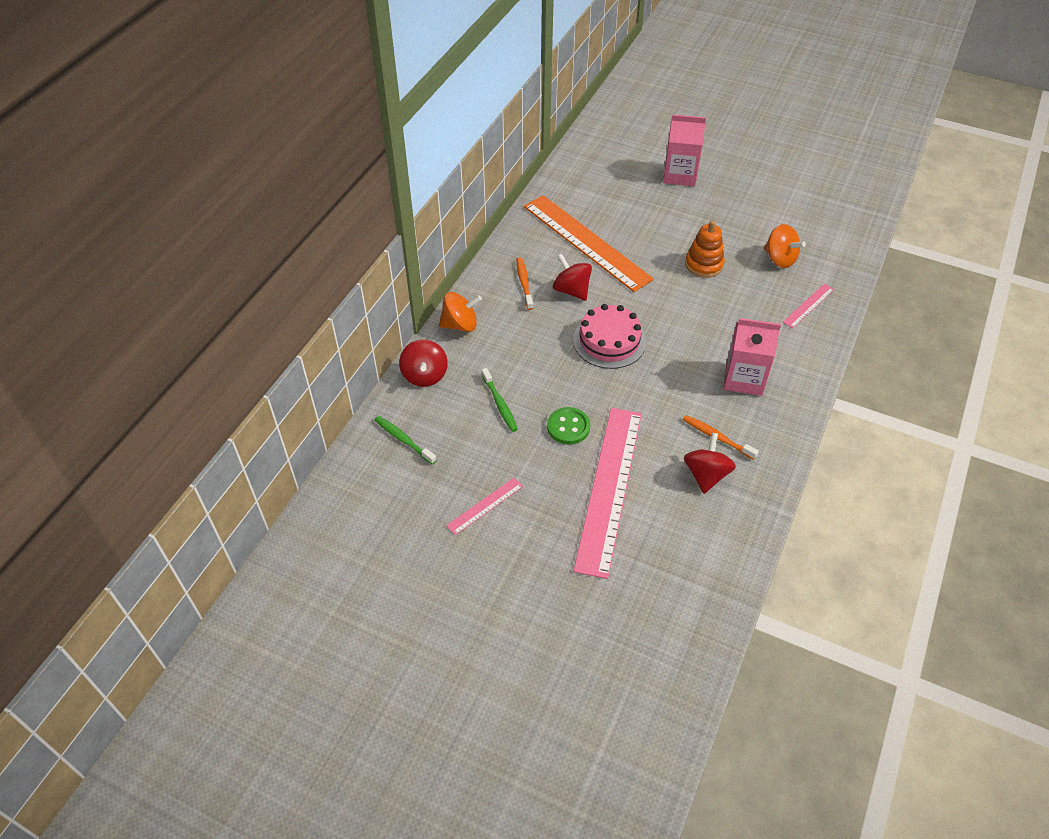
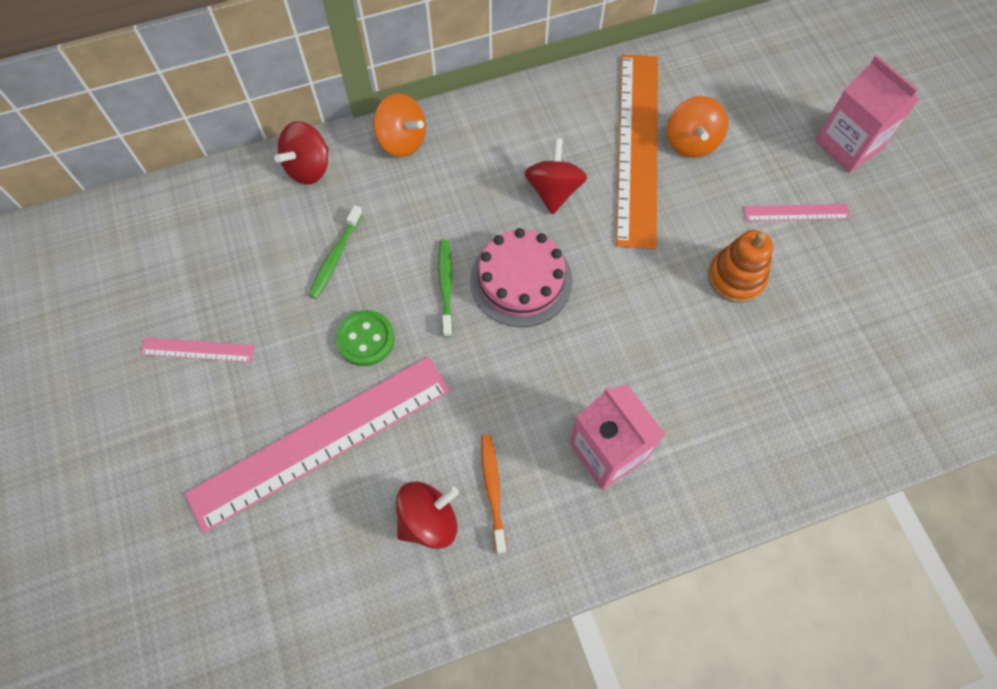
camera: 45 degrees right, 15 degrees up
green toothbrush [375,416,437,464] -> green toothbrush moved to [438,240,453,337]
orange toothbrush [516,257,533,310] -> none
orange spinning top [764,224,806,268] -> orange spinning top moved to [667,96,728,158]
pink ruler [783,284,834,328] -> pink ruler moved to [744,204,850,221]

